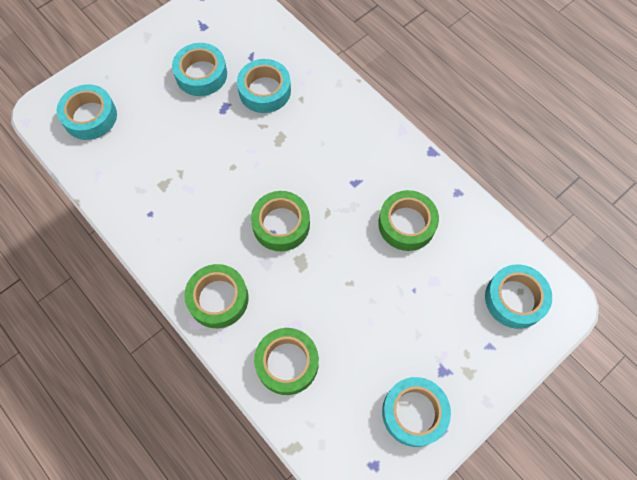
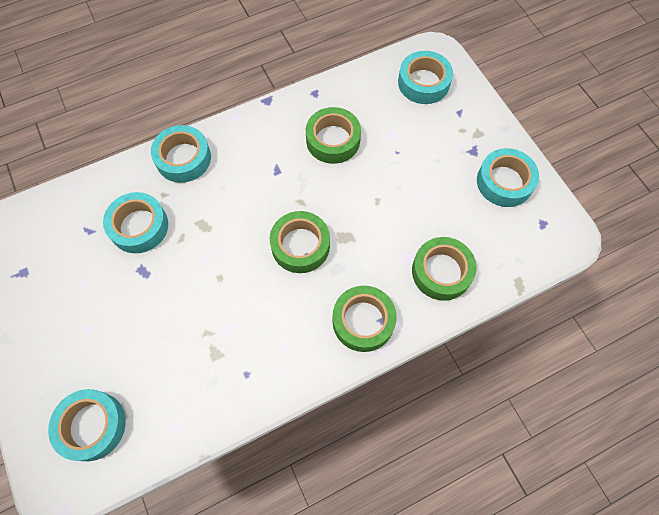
camera: 75 degrees left, 0 degrees up
turquoise tape [172,43,227,96] -> turquoise tape moved to [151,125,211,183]

